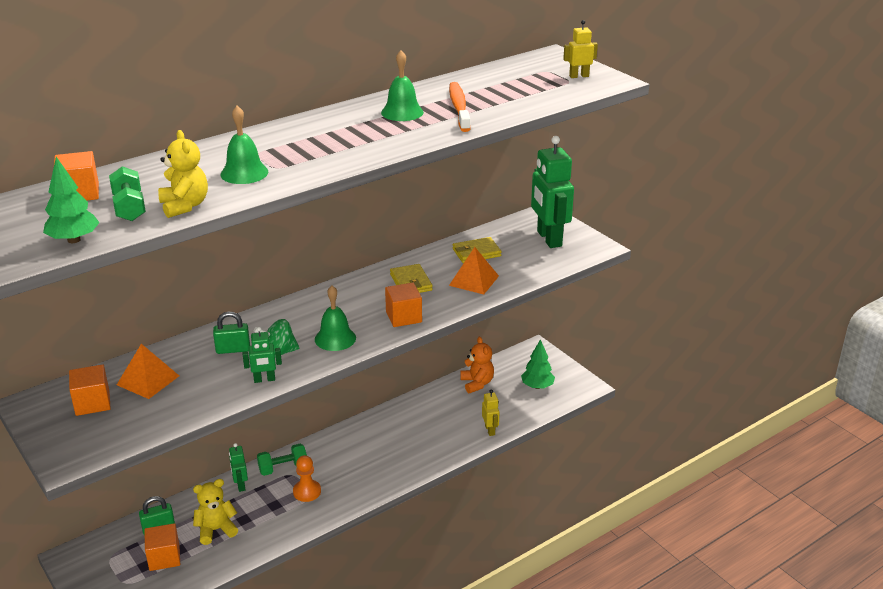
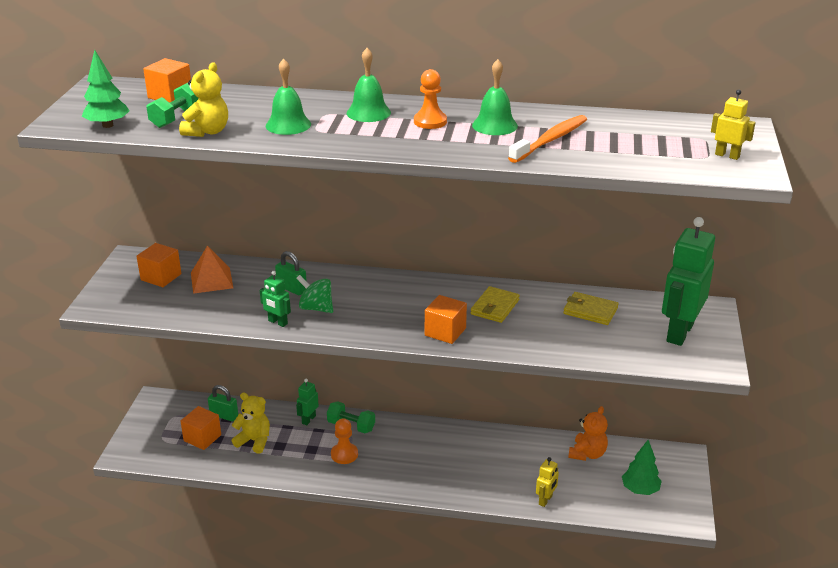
camera: 45 degrees right, 0 degrees up
green bell [315,286,356,351] -> green bell moved to [347,48,391,122]
orange pyramid [449,247,499,294] -> none
none -> orange pawn [414,69,447,129]

